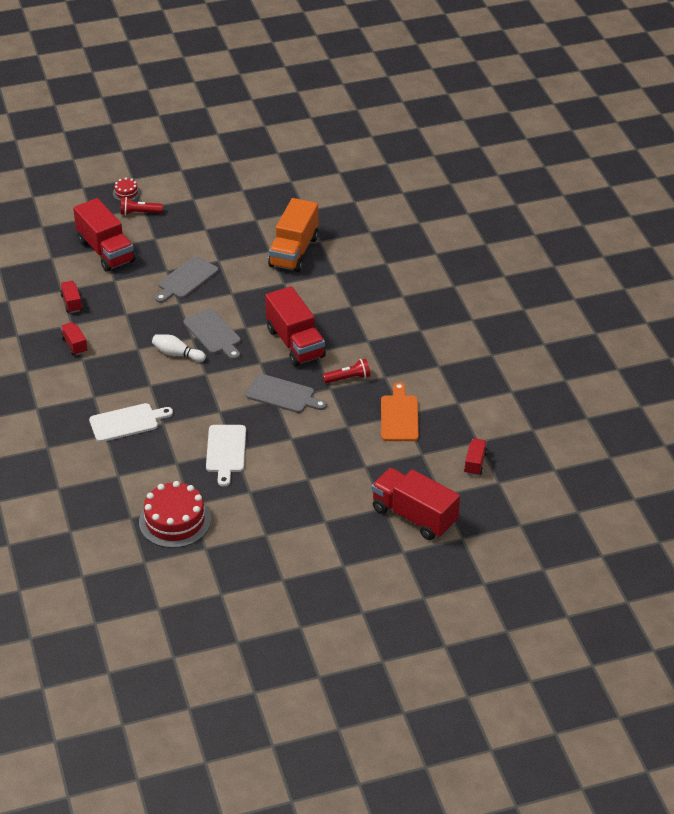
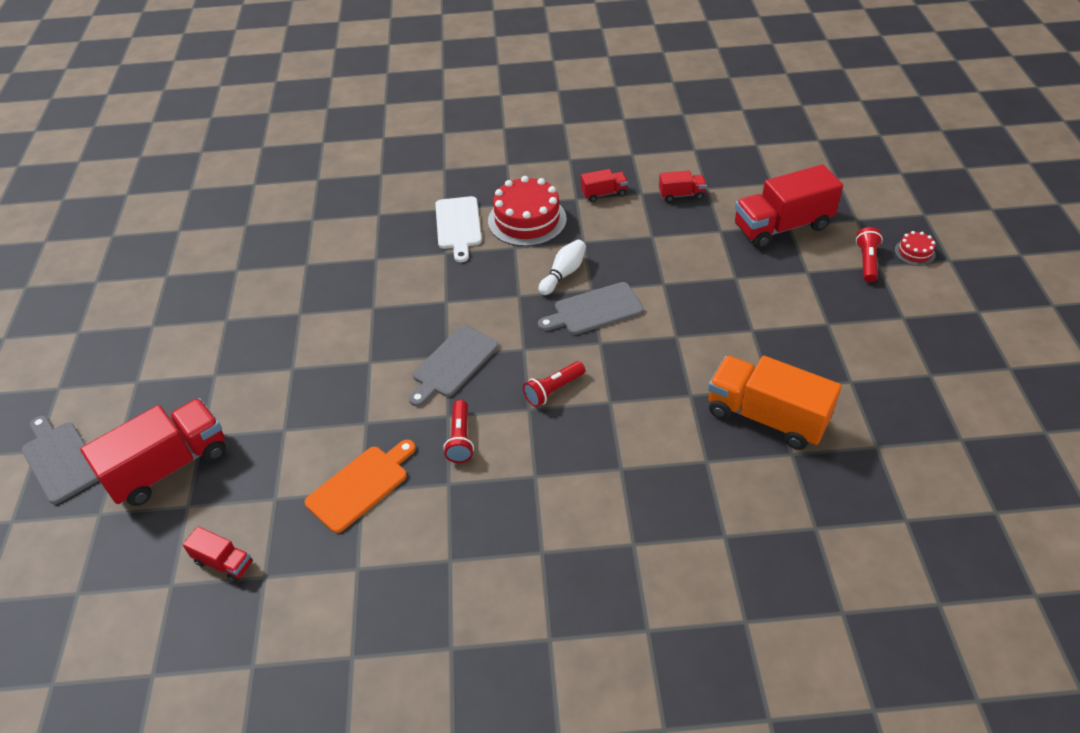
camera: 105 degrees right, 5 degrees up
red cake [139,481,211,548] -> red cake moved to [488,176,567,246]
grey cutting board [155,256,219,303] -> grey cutting board moved to [22,415,99,504]
white cutting board [206,425,246,486] -> none
red truck [265,286,326,366] -> red flashlight [523,361,585,407]
orange cutting board [381,382,419,441] -> orange cutting board turned 60 degrees counterclockwise [305,440,416,533]

